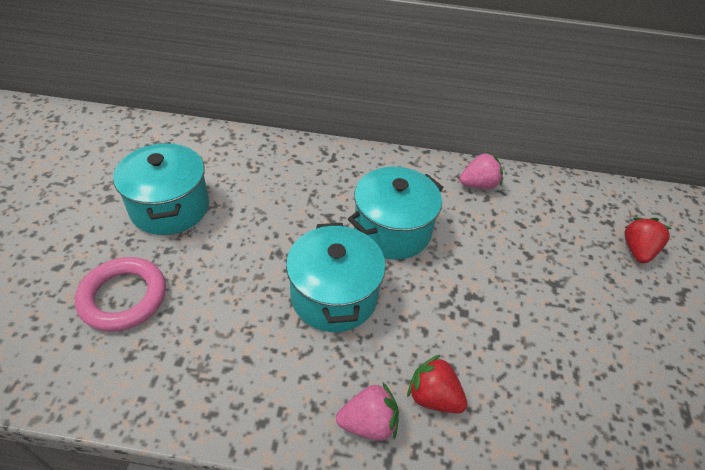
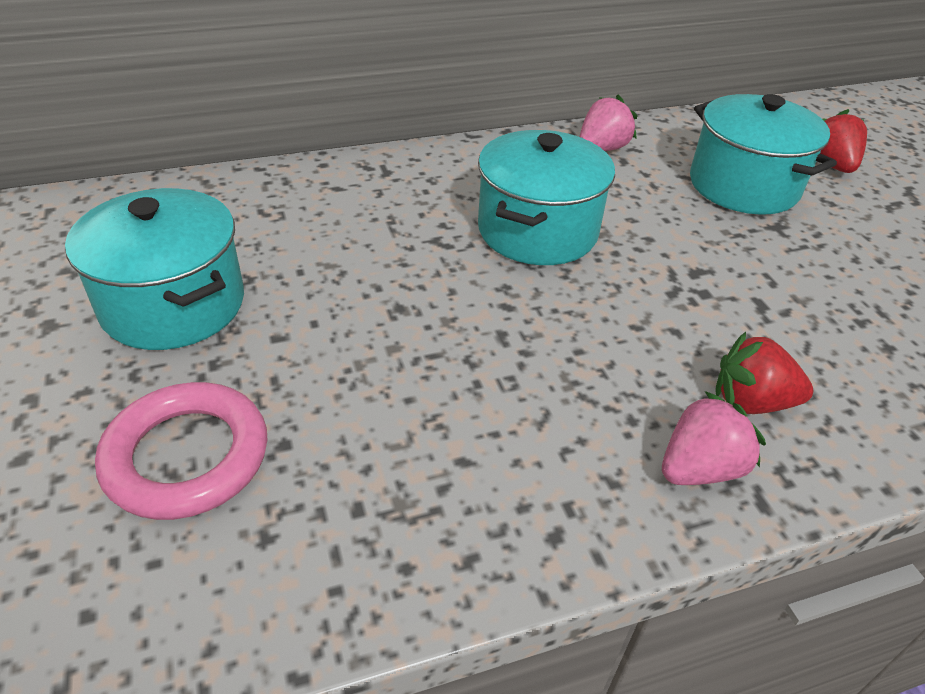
camera: 25 degrees left, 5 degrees down
turquoise pot [286,223,386,332] -> turquoise pot moved to [690,94,837,215]

